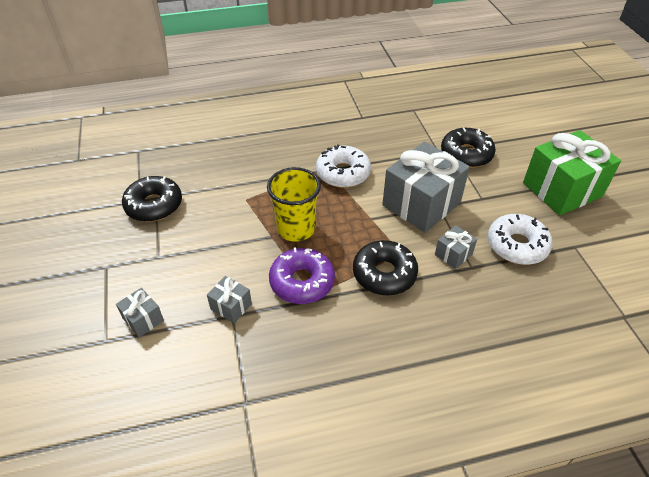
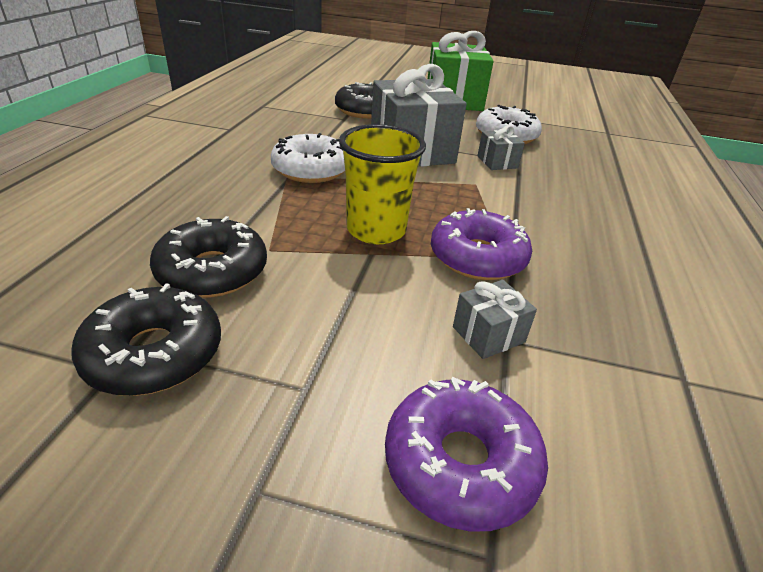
camera: 65 degrees left, 10 degrees down
grey gift [116,288,164,338] -> purple donut [385,377,548,532]
black donut [353,240,418,295] -> black donut moved to [150,216,267,298]

